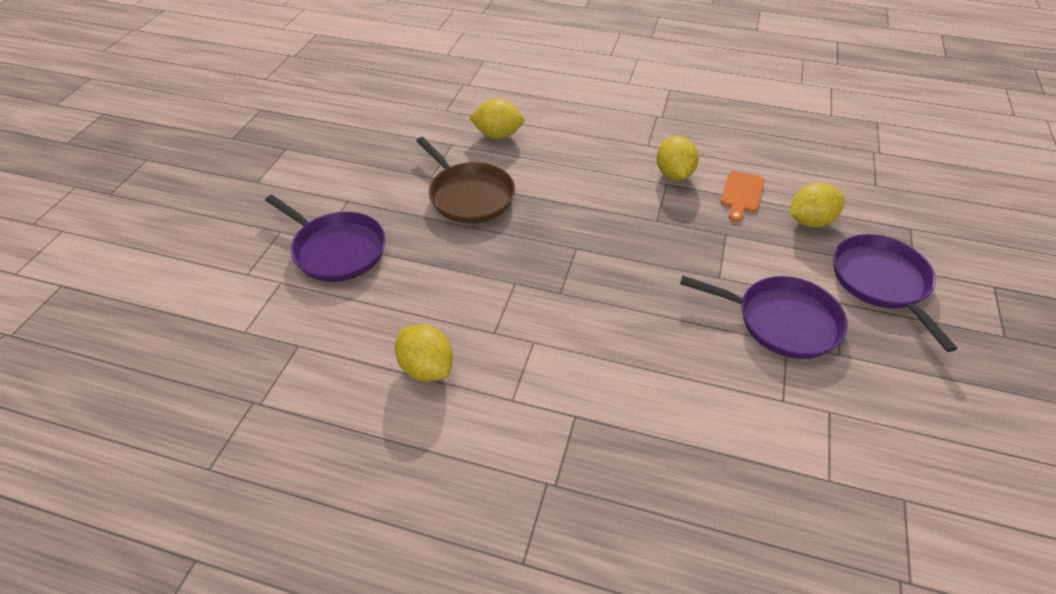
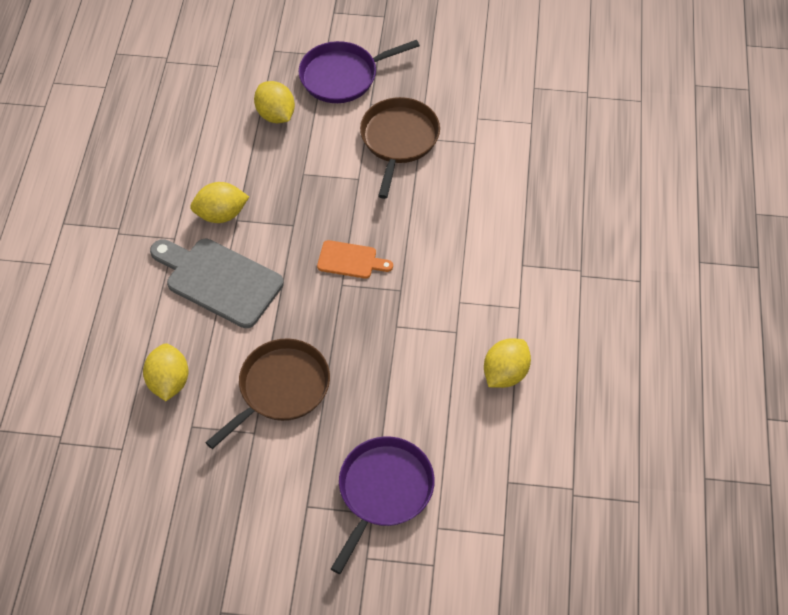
camera: 100 degrees left, 10 degrees up
purple pan [680,276,848,359] -> brown pan [360,97,440,199]
orange cutting board [720,171,765,222] -> orange cutting board moved to [317,240,393,279]
none -> grey cutting board [150,239,284,328]

